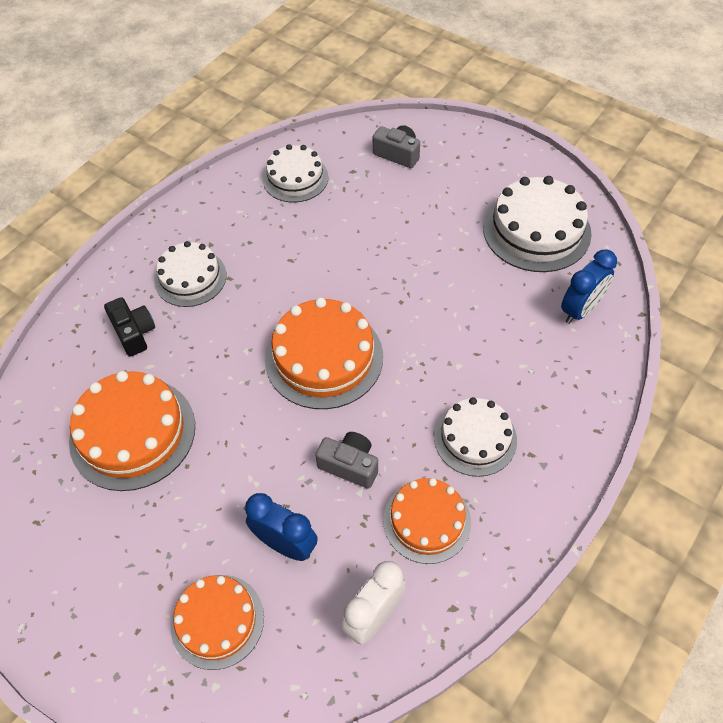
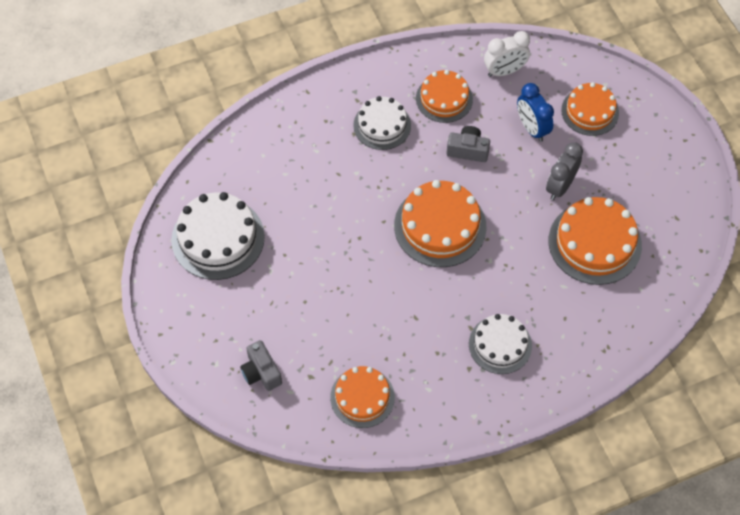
camera: 150 degrees left, 5 degrees up
black camera [104,297,155,357] -> none
white cake [263,144,329,202] -> orange cake [330,366,395,428]
grey camera [315,432,378,489] -> grey camera turned 135 degrees clockwise [446,126,490,162]
blue clock [561,250,617,324] -> none
none -> grey clock [546,142,583,200]

